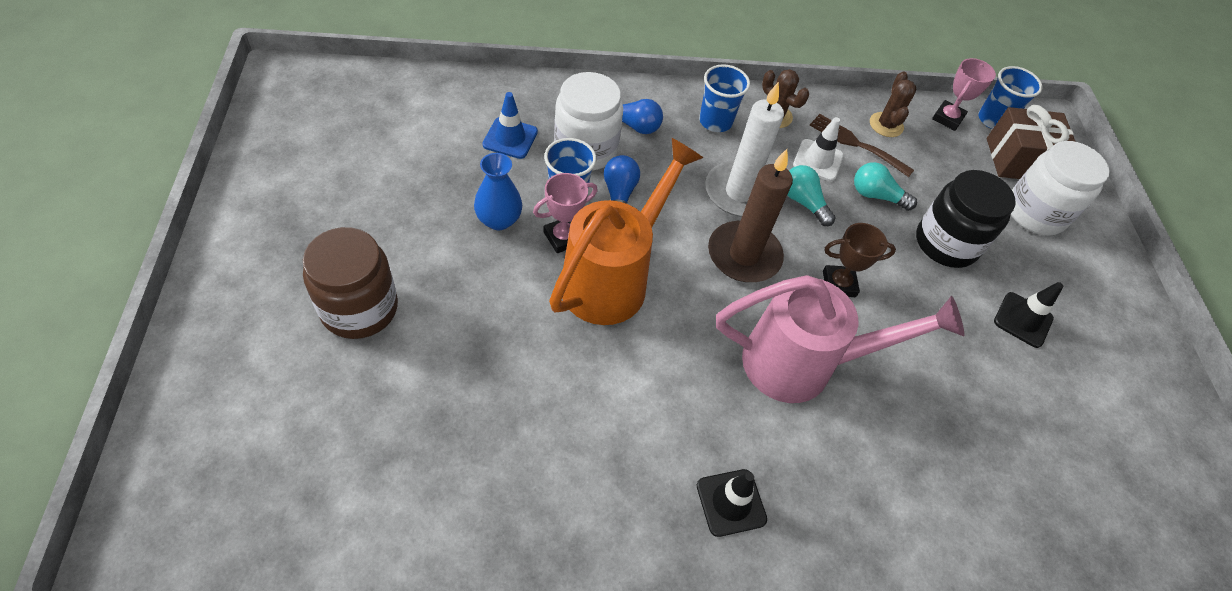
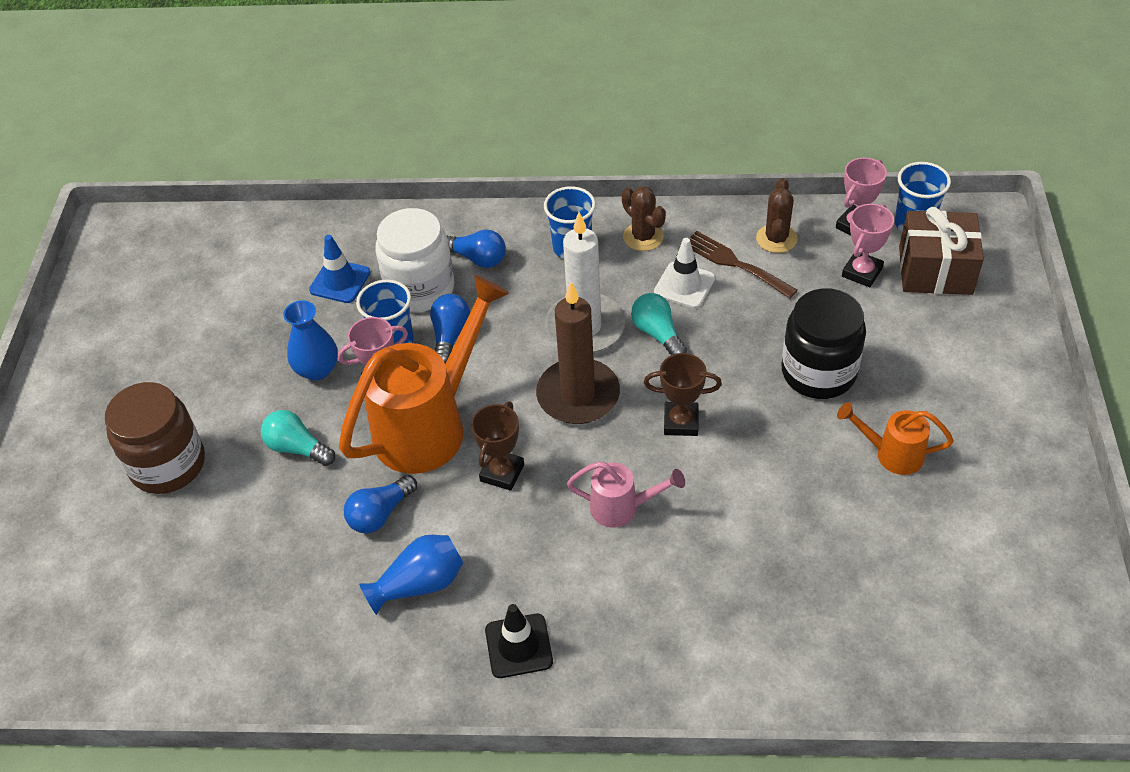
camera: 15 degrees right, 5 degrees down
pink watering can [716,275,964,403] -> pink watering can [567,461,685,528], size x0.49
turquoise light bulb [854,162,917,211] -> turquoise light bulb moved to [261,410,335,466]
black traffic cone [994,282,1063,348] -> orange watering can [837,402,954,475]
white jar [1011,141,1110,235] -> none
none -> blue light bulb [344,475,417,533]
none -> blue vase [359,535,463,615]
none -> brown trophy [471,401,524,491]
none -> pink trophy [842,204,894,287]

